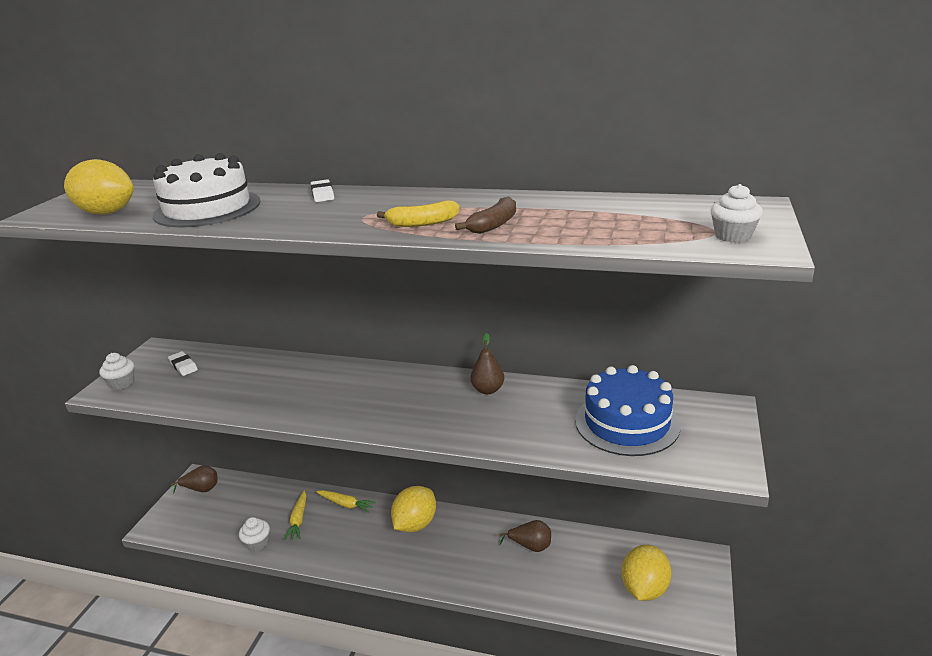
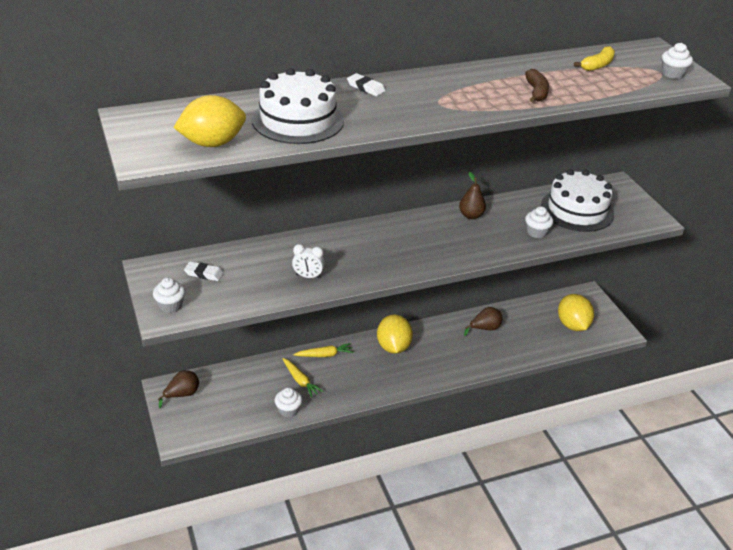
camera: 40 degrees left, 10 degrees up
yellow banana [377,201,459,227] -> yellow banana moved to [574,46,615,71]
blue cake [575,365,681,456] -> white cake [541,169,614,232]
none -> white clock [292,244,325,278]
none -> white cupcake [525,206,553,238]

